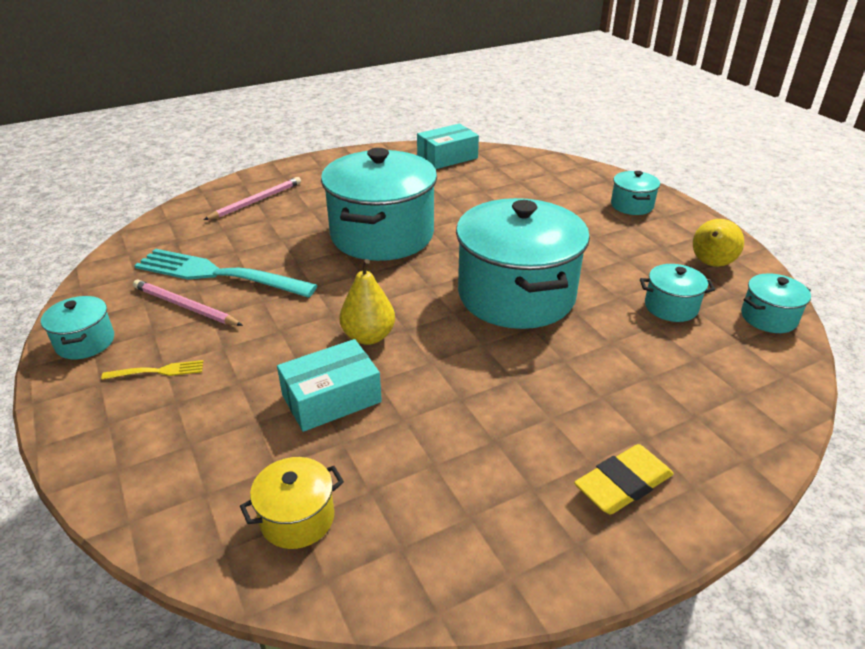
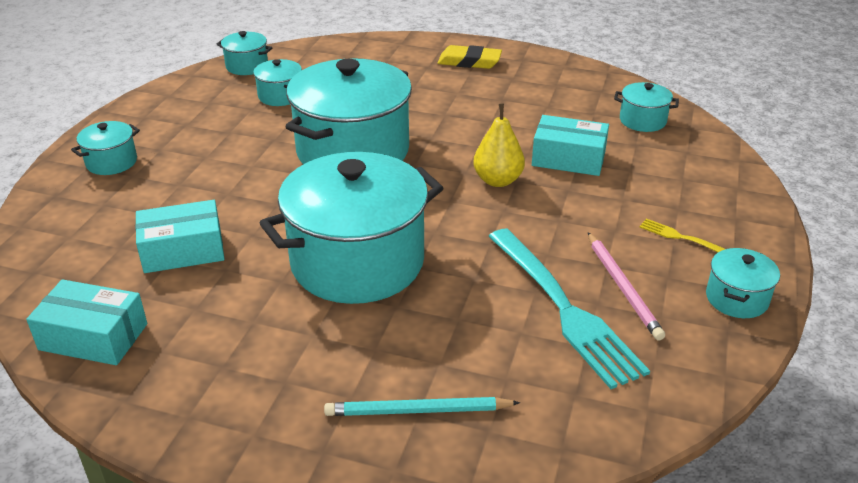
camera: 135 degrees left, 0 degrees up
pink pencil [204,177,301,220] -> turquoise pencil [324,397,520,416]
yellow pot [240,457,344,549] -> turquoise pot [614,82,679,132]
yellow pear [693,219,744,267] -> none
none -> turquoise box [135,200,224,273]

